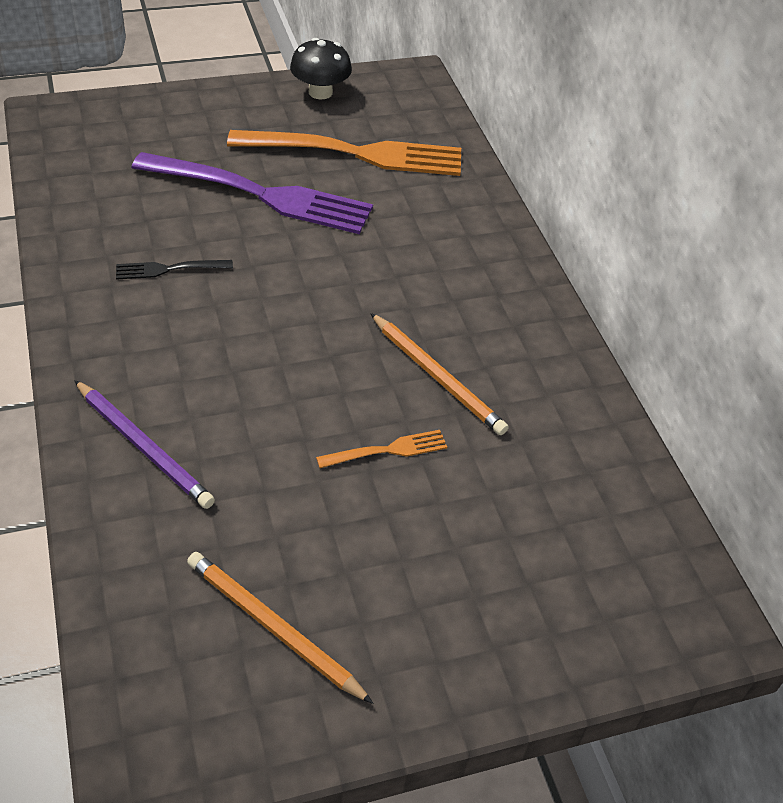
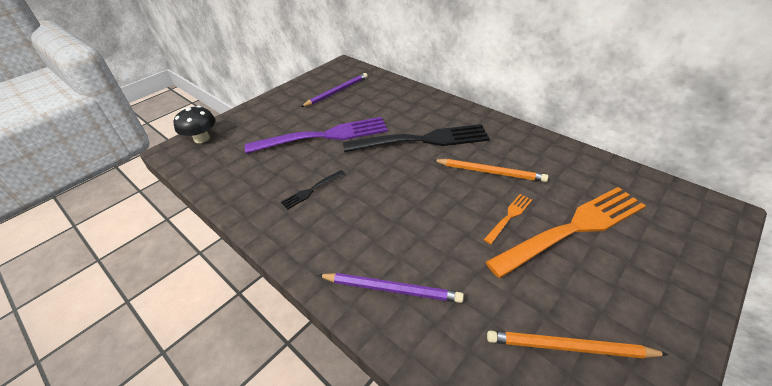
camera: 25 degrees left, 5 degrees down
orange fork [227,130,461,176] -> orange fork moved to [486,187,646,278]
black mushroom [290,38,352,99] -> black mushroom moved to [174,106,215,143]
none -> purple pencil [301,73,368,107]
none -> black fork [343,124,490,152]

